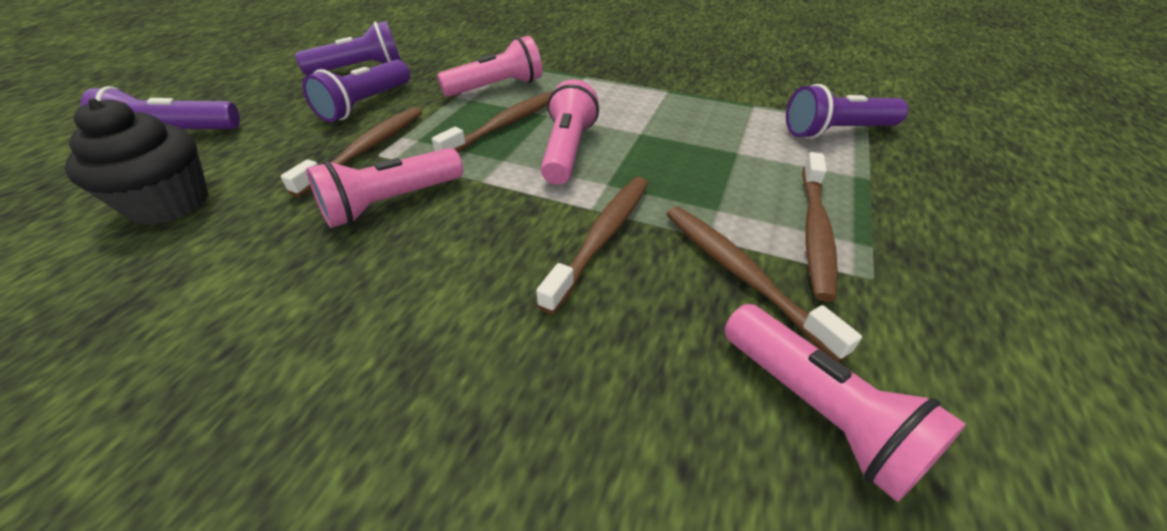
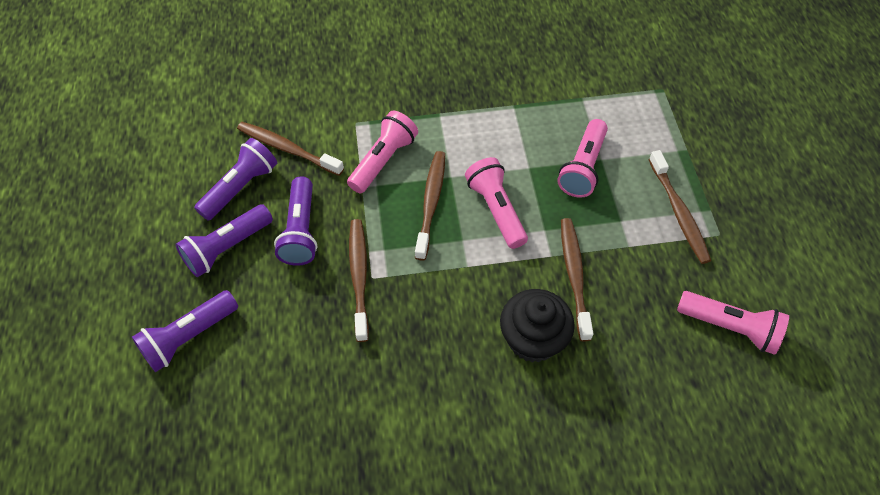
camera: 30 degrees left, 15 degrees up
black cupcake [65,98,208,225] -> black cupcake moved to [500,289,575,363]
pink flashlight [306,148,463,228] -> pink flashlight moved to [557,119,608,198]
brown toothbrush [667,207,862,362] -> brown toothbrush moved to [237,122,344,176]
purple flashlight [786,84,908,139] -> purple flashlight moved to [175,204,273,277]

